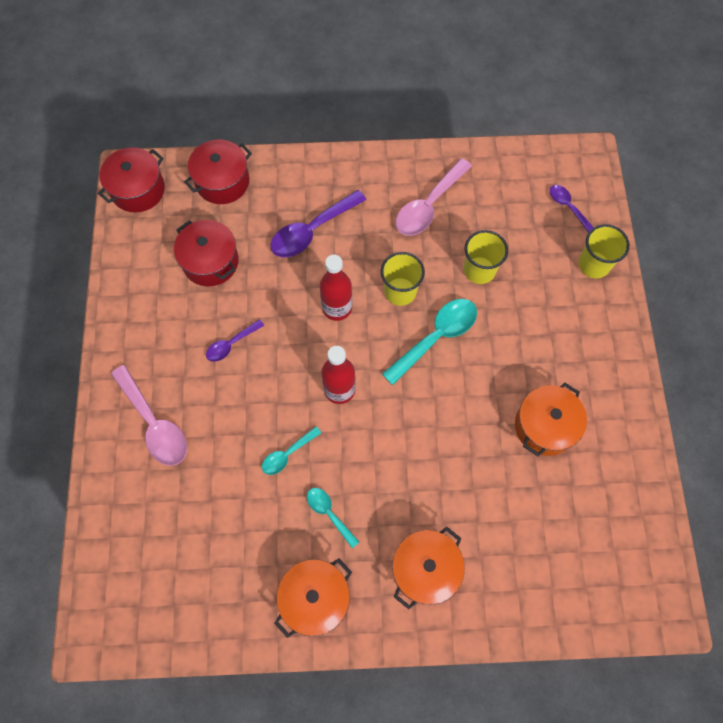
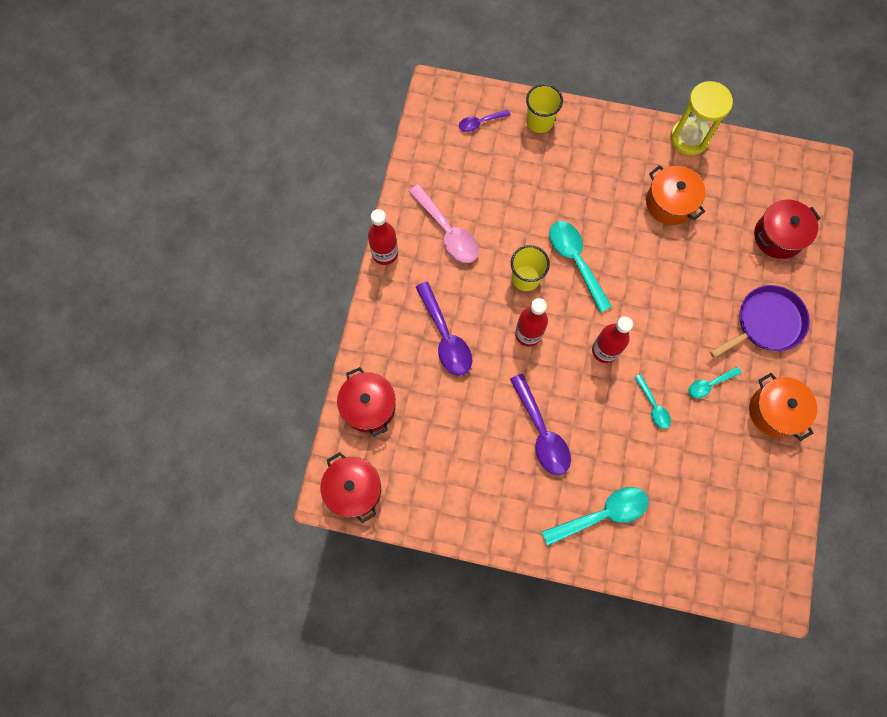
camera: 75 degrees left, 5 degrees up
pink spoon [111,365,187,466] -> turquoise spoon [542,487,649,546]
red pot [174,220,239,286] -> red pot moved to [754,200,821,259]
purple spoon [206,319,264,362] -> purple spoon [510,374,571,475], size x1.80
orange pot [392,527,465,609] -> purple pan [710,285,810,358]
yellow cup [464,230,508,284] -> none
none -> red bottle [368,209,398,265]
none -> yellow hourglass [670,81,733,155]

